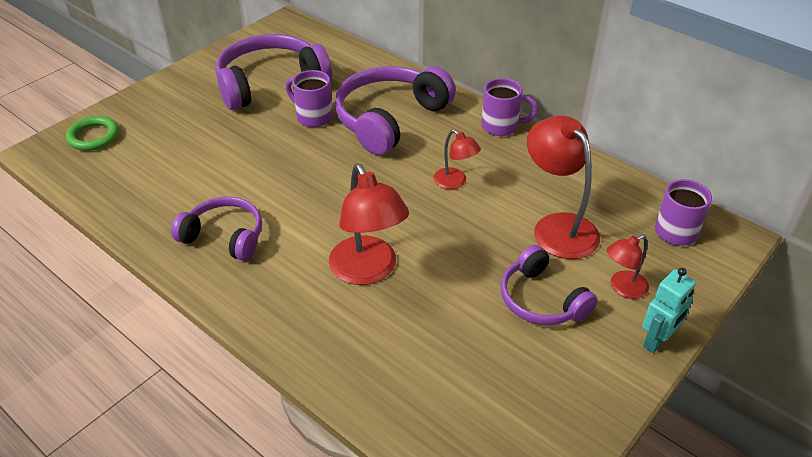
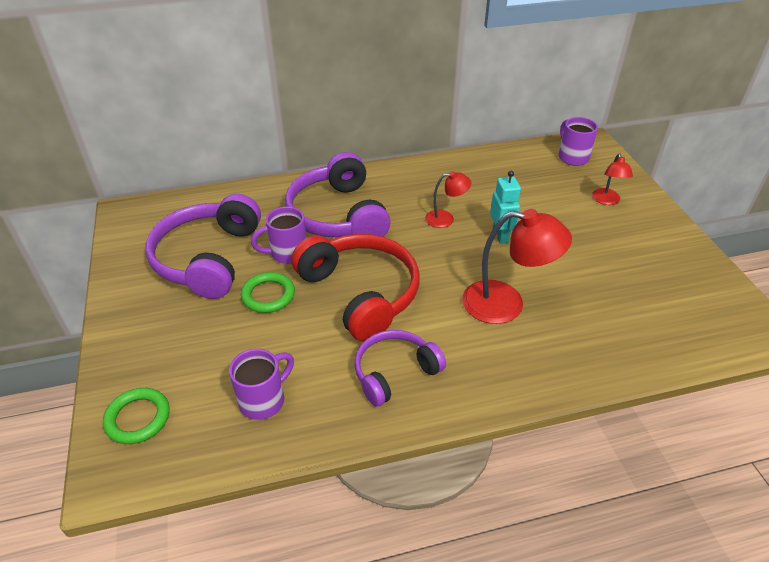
camera: 55 degrees left, 0 degrees up
purple mug [481,78,538,136] -> purple mug moved to [229,349,294,420]
purple headphones [501,245,598,325] -> none
red lamp [527,116,600,259] -> none
turquoise robot [642,268,696,353] -> turquoise robot moved to [490,171,521,244]
none -> green ring [241,272,295,313]
none -> red headphones [291,234,419,342]

